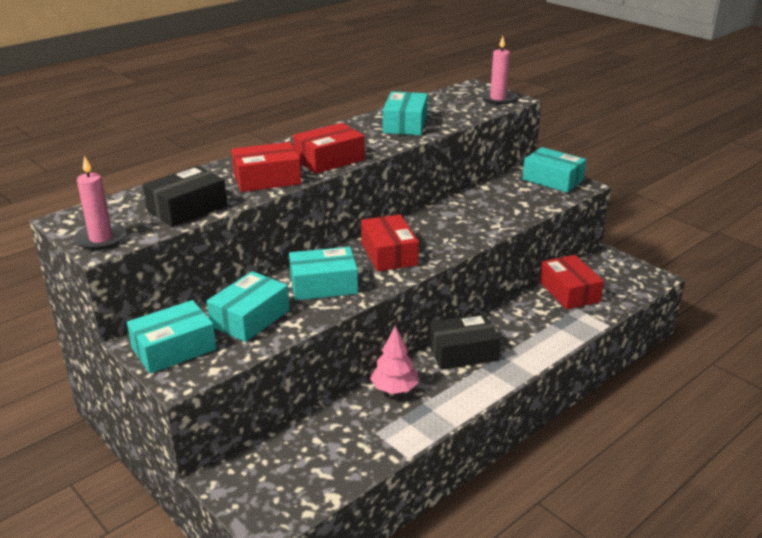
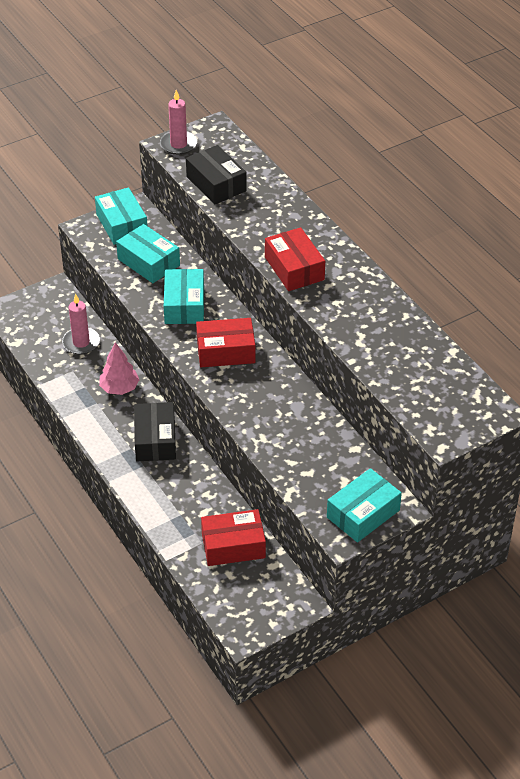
camera: 100 degrees right, 15 degrees up
red box [231,142,301,192] -> none
turquoise box [383,91,428,135] -> none
pink candle [480,36,516,105] -> pink candle moved to [62,294,100,354]

